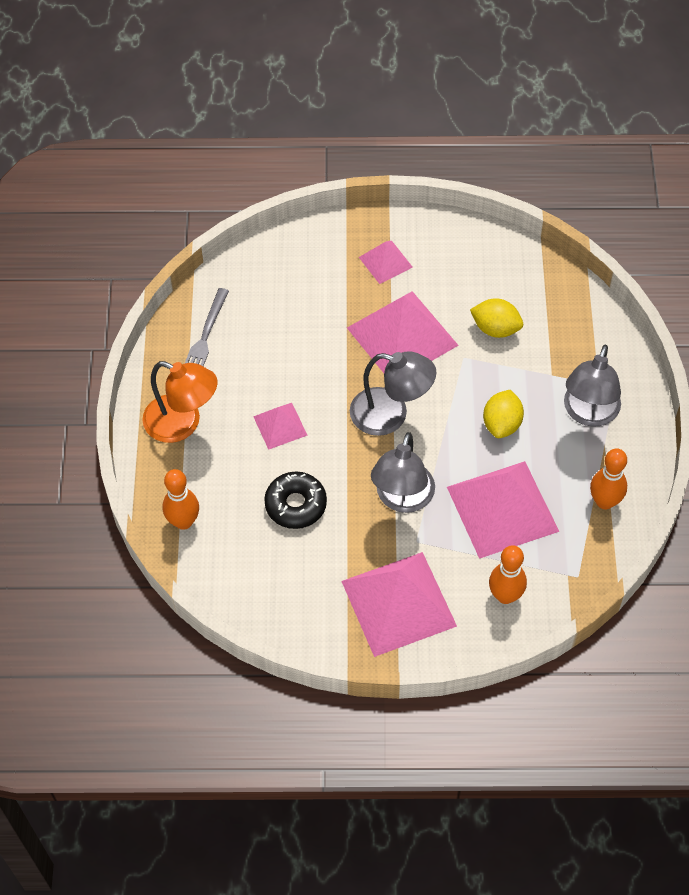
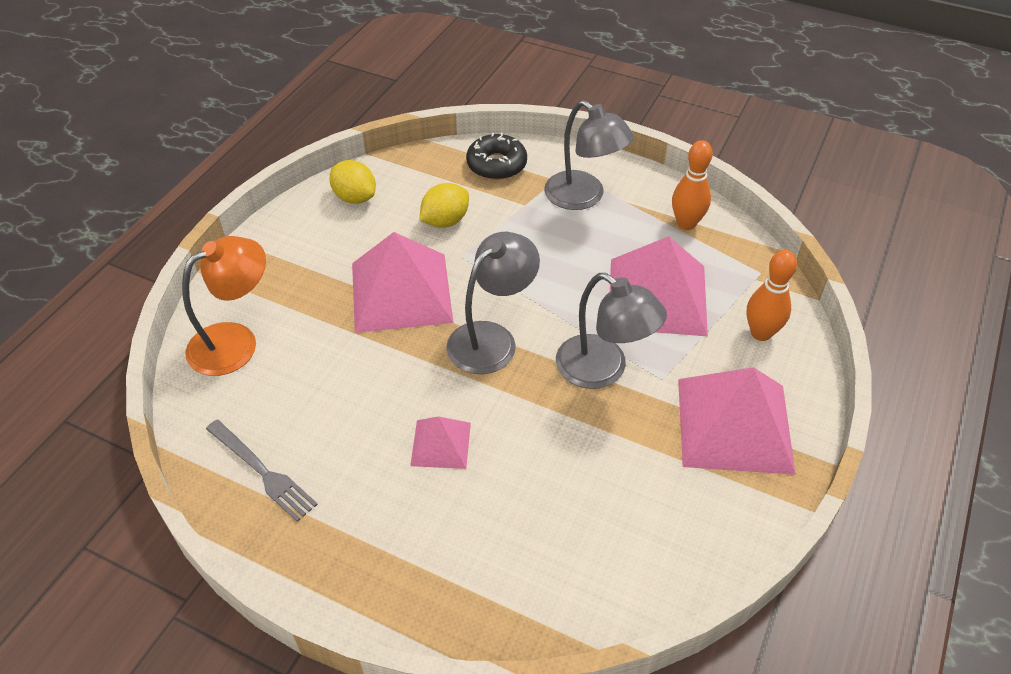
camera: 65 degrees left, 10 degrees down
orange lamp [142,361,218,443] -> orange lamp moved to [182,236,266,376]
orange bowling pin [162,469,199,530] -> none
black donut [264,472,327,529] -> black donut moved to [466,133,527,180]
pink pyramid [359,241,413,284] -> none
yellow lemon [483,390,524,438] -> yellow lemon moved to [329,160,376,204]

